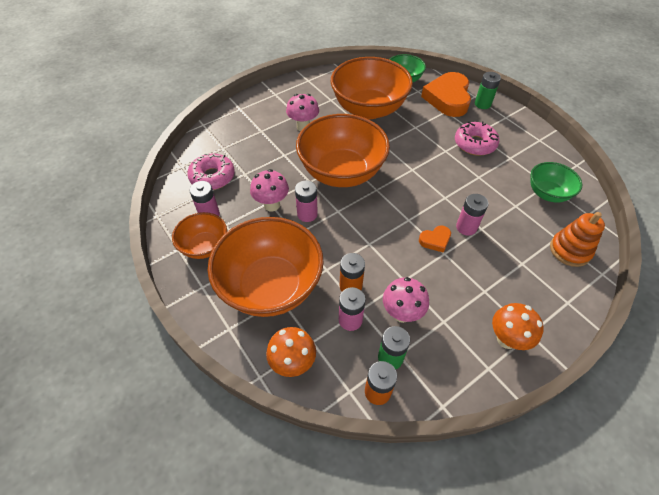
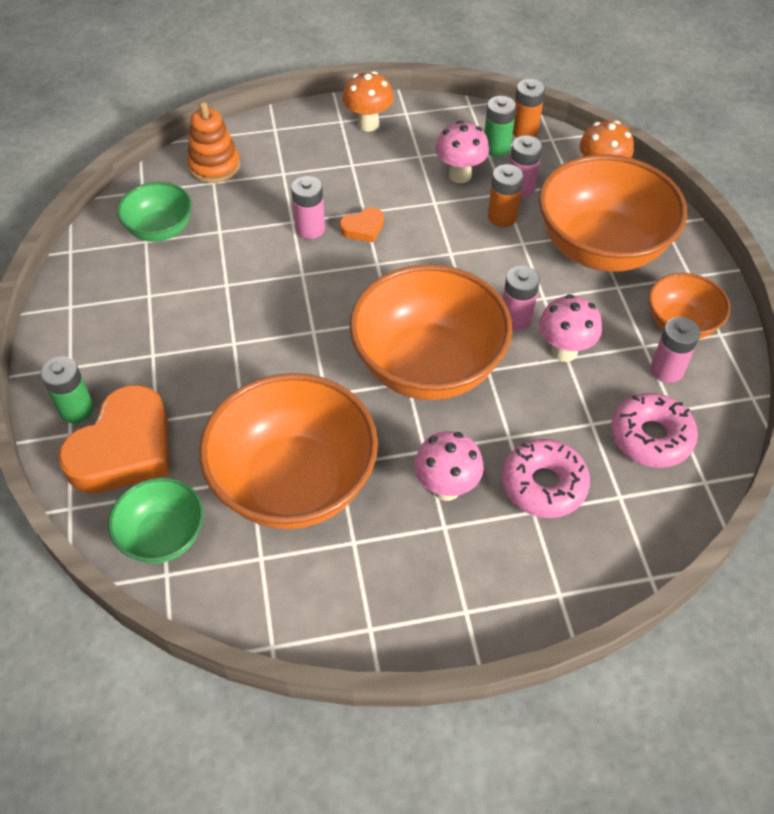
camera: 155 degrees left, 0 degrees up
orange heart [419,225,451,253] -> orange heart turned 150 degrees clockwise [339,207,384,242]
pink donut [455,121,499,156] -> pink donut moved to [502,439,590,518]

